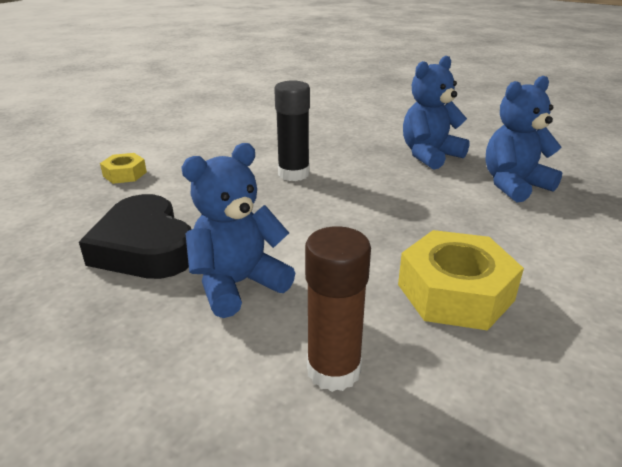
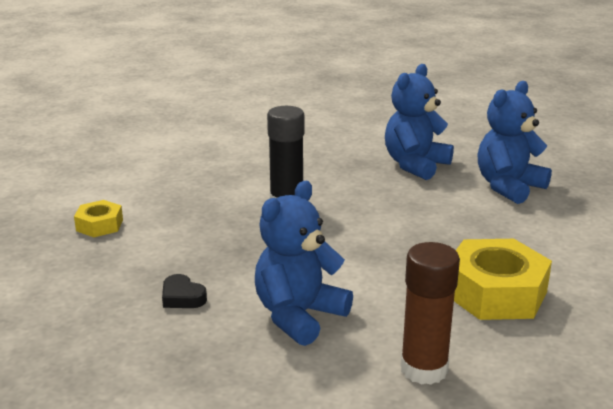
camera: 15 degrees left, 5 degrees down
black heart [79,194,192,279] -> black heart [162,274,207,308], size x0.41

